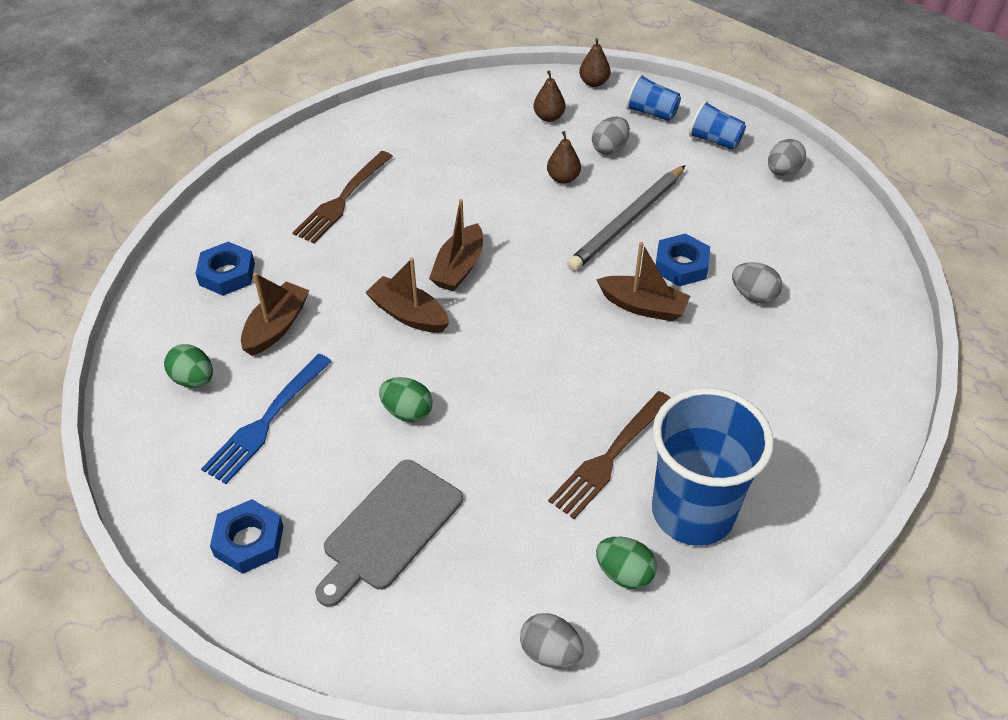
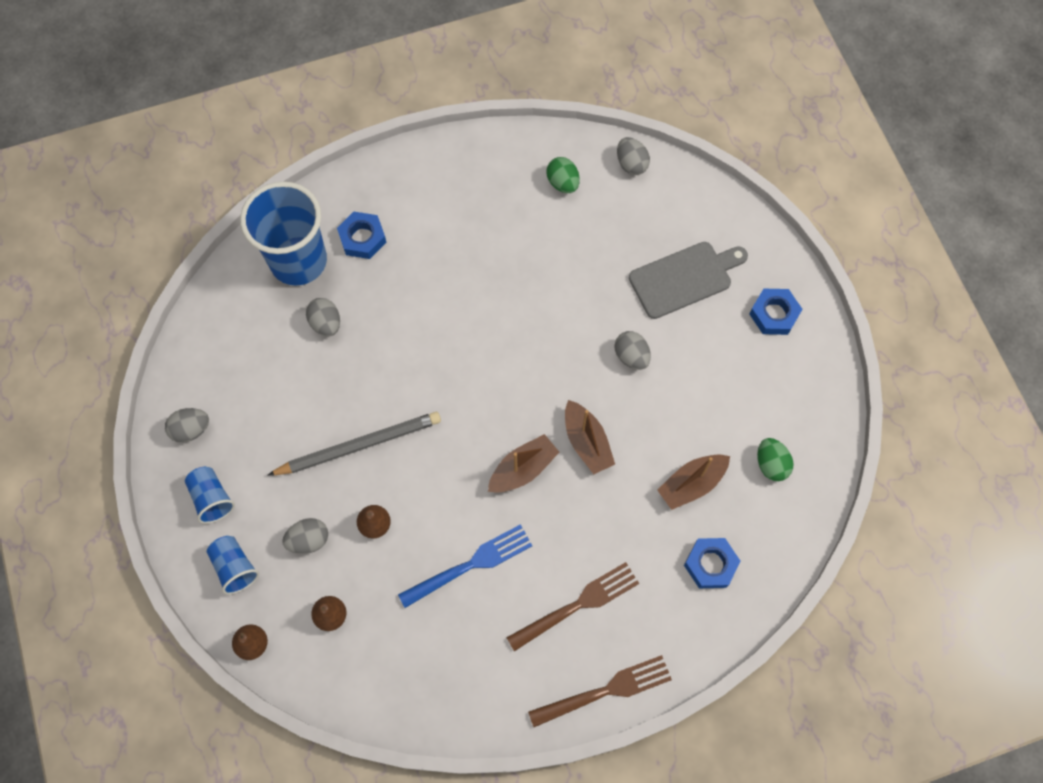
camera: 150 degrees left, 20 degrees up
blue fork [201,354,332,484] -> blue fork moved to [398,524,532,608]
green egg [379,377,433,422] -> grey egg [614,331,651,370]
brown fork [548,391,671,519] -> brown fork moved to [528,655,672,727]
brown boat [596,242,690,322] -> none
blue cup [652,388,774,546] -> blue cup moved to [240,182,327,286]
blue nut [656,233,710,286] -> blue nut moved to [337,212,386,259]

